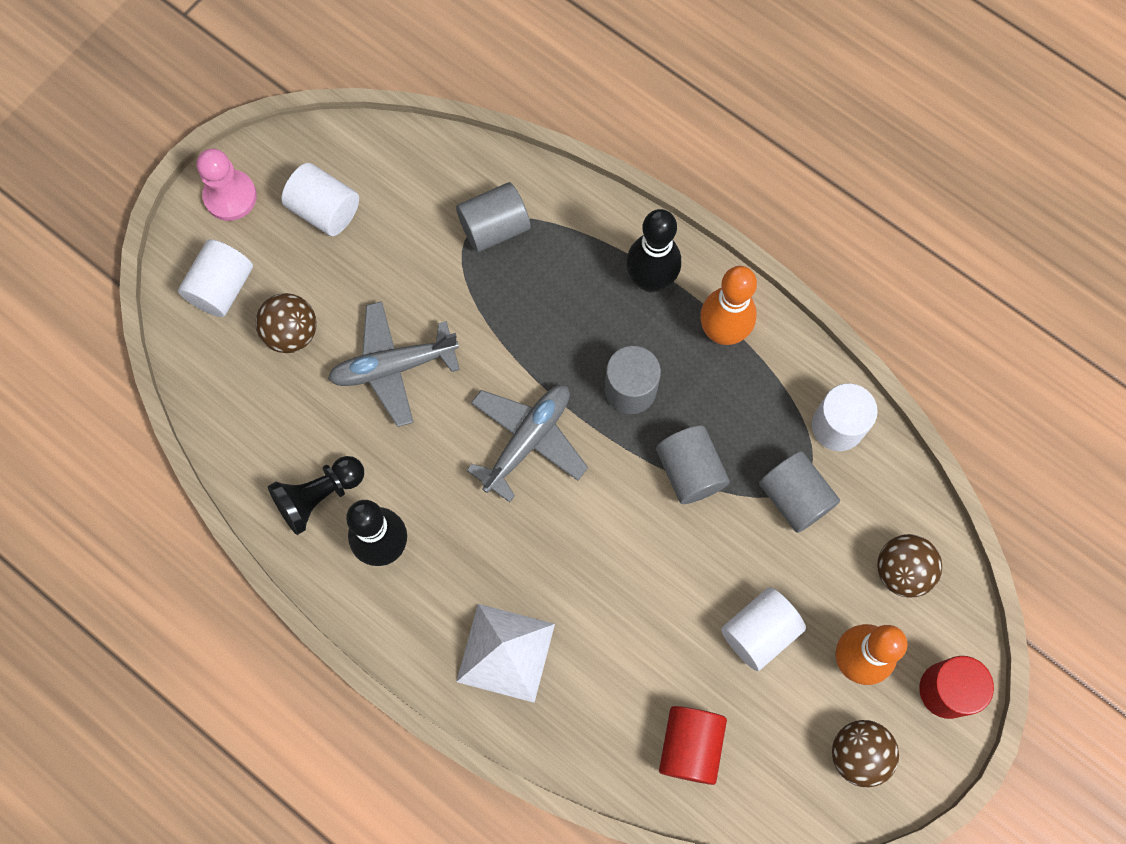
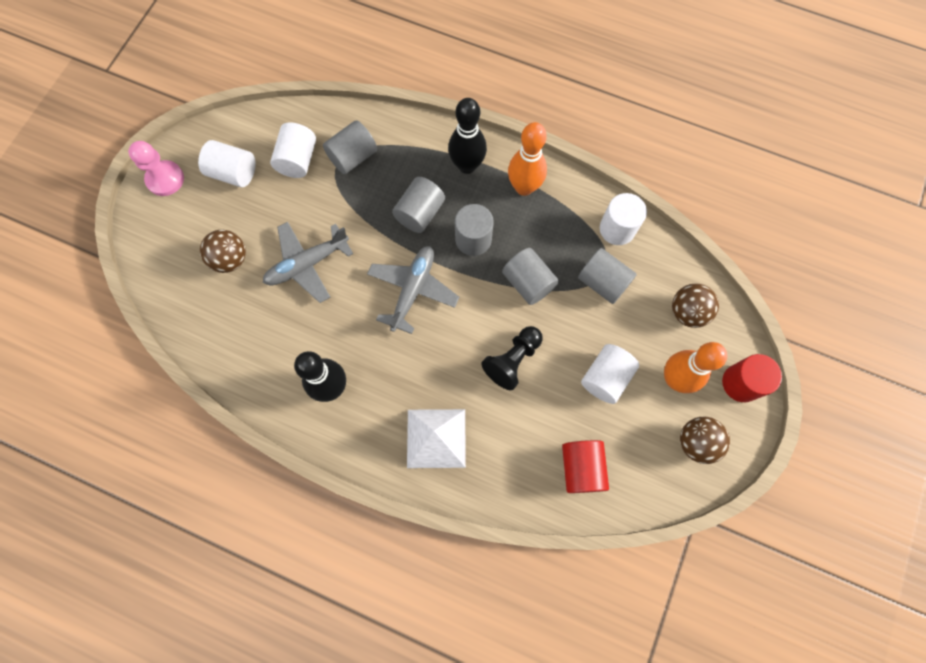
camera: 15 degrees left, 0 degrees up
white cylinder [178,239,253,317] -> white cylinder moved to [270,122,316,178]
black pawn [268,456,364,535] -> black pawn moved to [481,326,543,390]
none -> grey cylinder [392,177,445,233]

